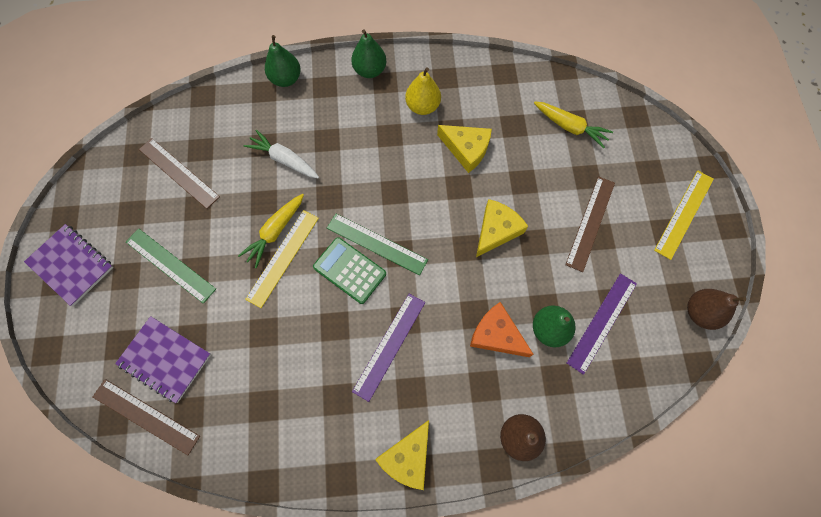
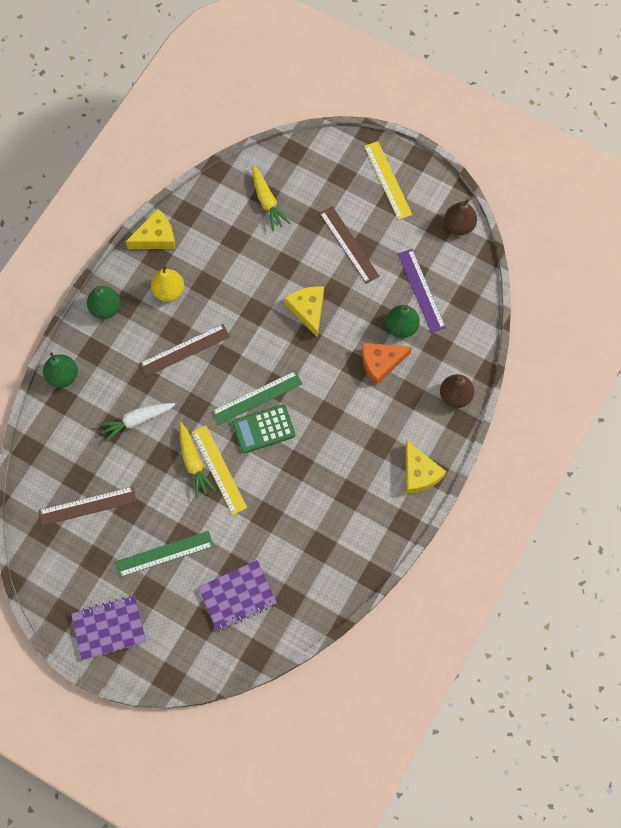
camera: 55 degrees left, 0 degrees up
brown ruler [93,379,200,455] -> brown ruler moved to [139,324,230,377]
purple ruler [352,294,425,402] -> none
yellow cheese [437,125,492,173] -> yellow cheese moved to [126,209,175,249]
yellow carrot [534,102,613,148] -> yellow carrot turned 90 degrees clockwise [252,165,290,231]

